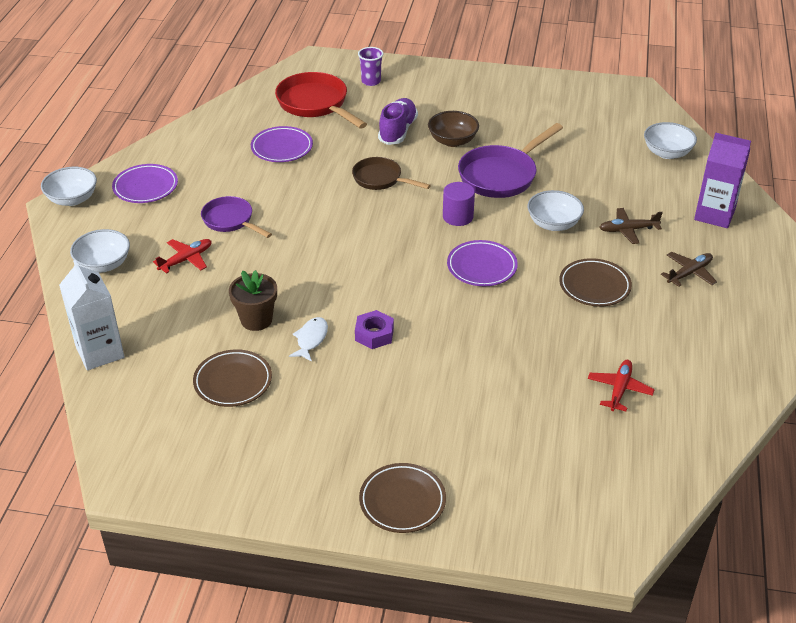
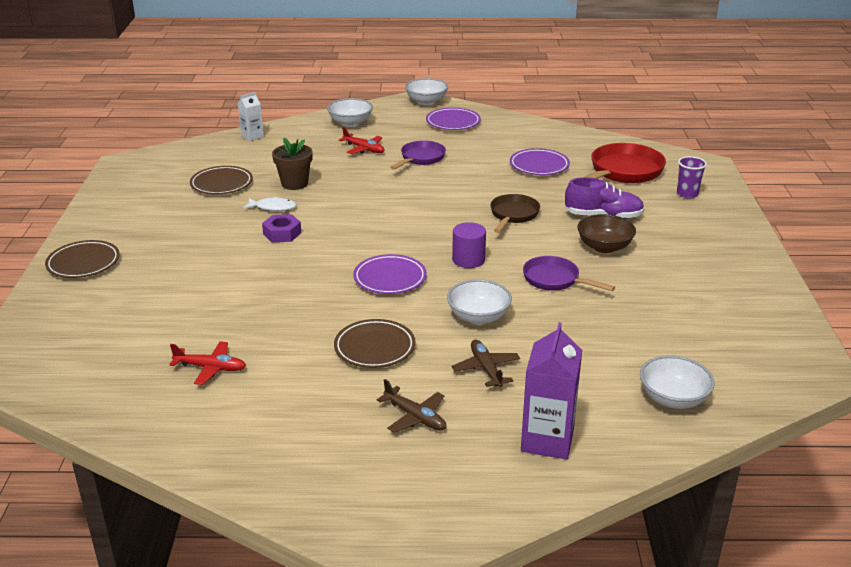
camera: 80 degrees right, 10 degrees down
white carton [59,260,125,371] -> white carton [238,92,264,141], size x0.57
purple pan [458,123,563,198] -> purple pan [523,256,615,291], size x0.63

